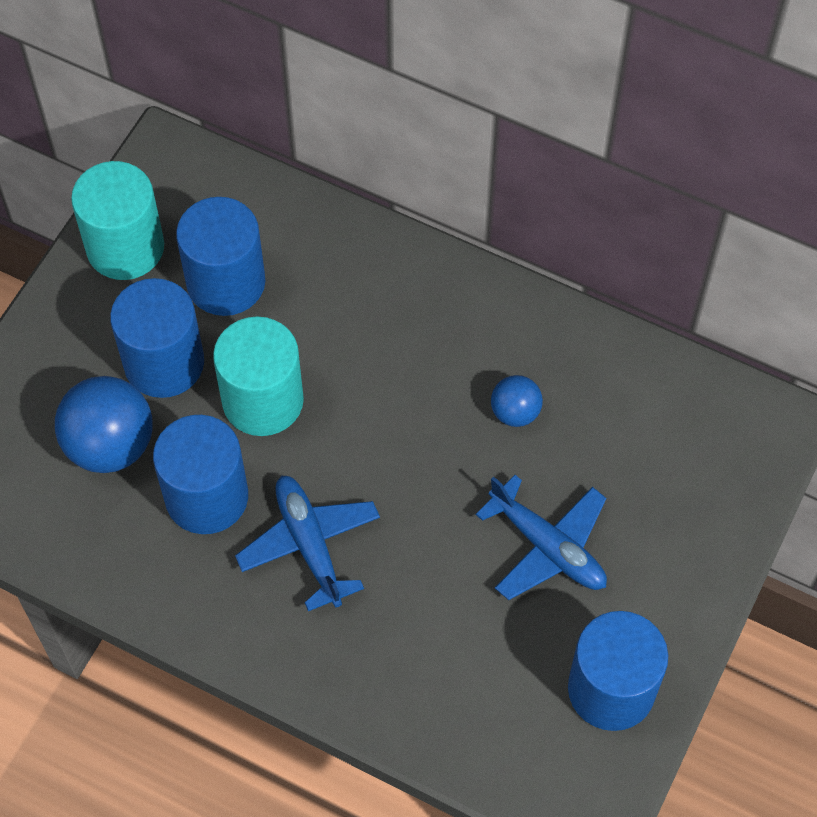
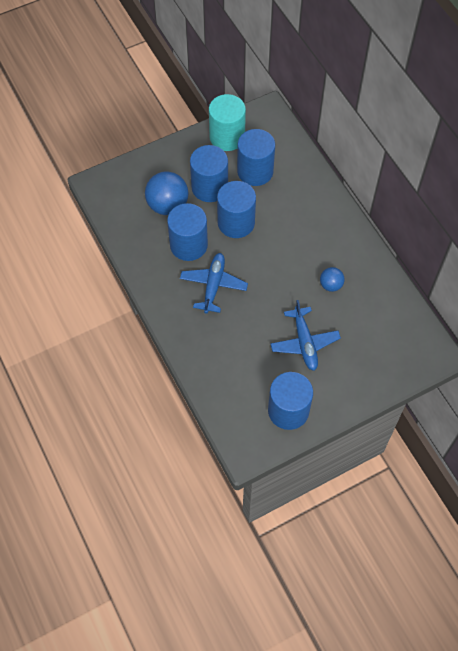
camera: 35 degrees right, 0 degrees up
turquoise cylinder [213,317,304,436] -> blue cylinder [217,181,256,238]

